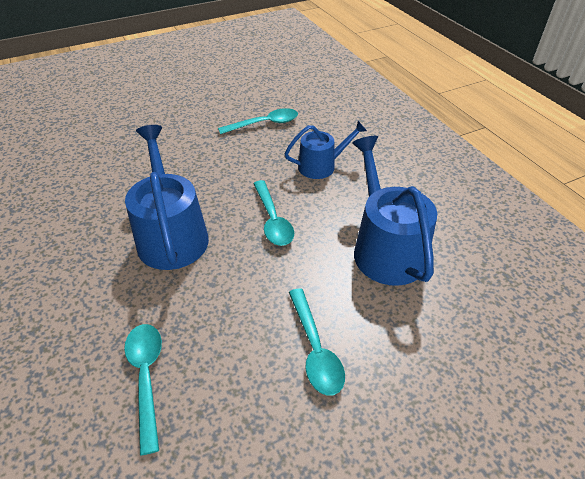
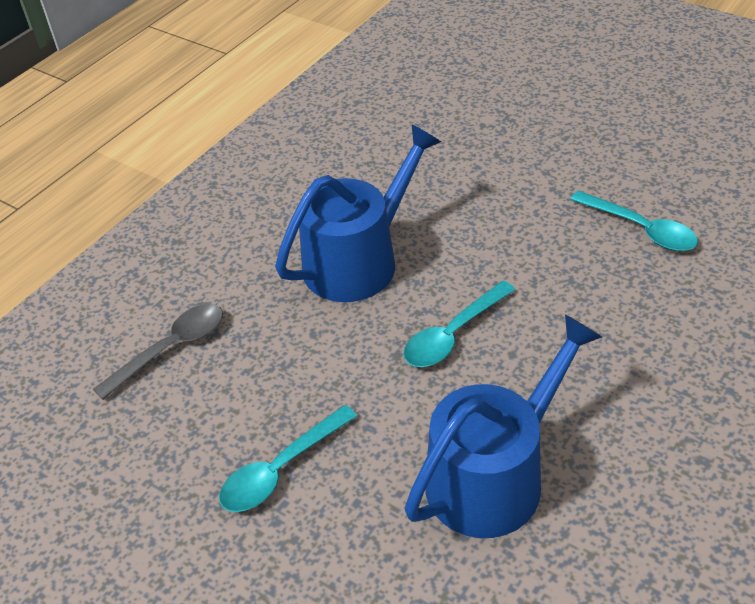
camera: 65 degrees right, 0 degrees up
turquoise spoon [124,324,162,455] -> grey spoon [93,304,223,400]
blue watering can [284,121,367,179] -> none

